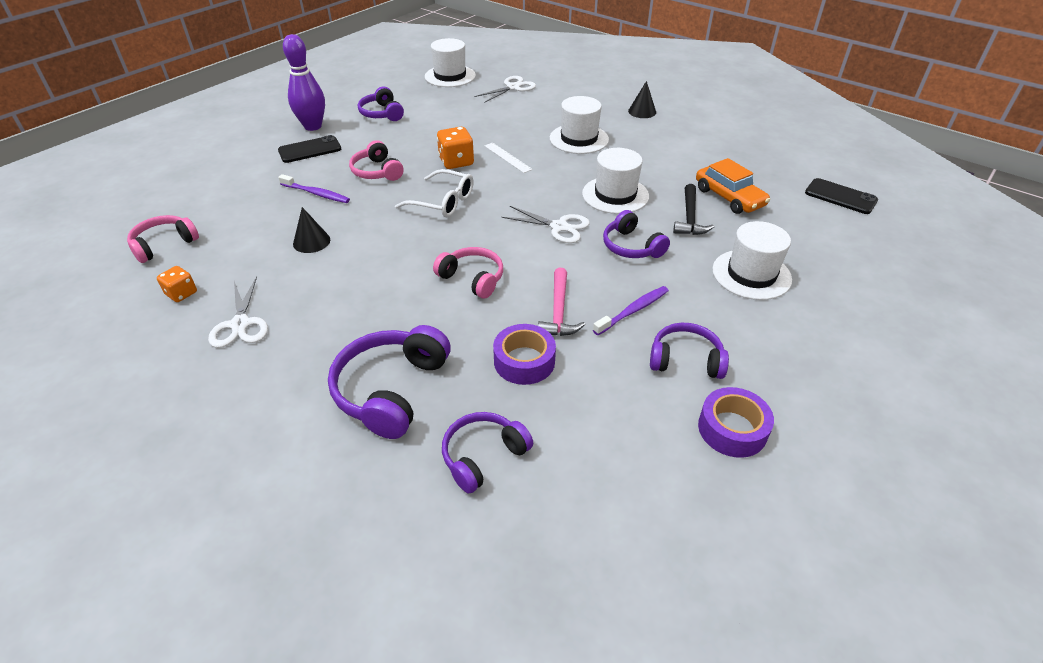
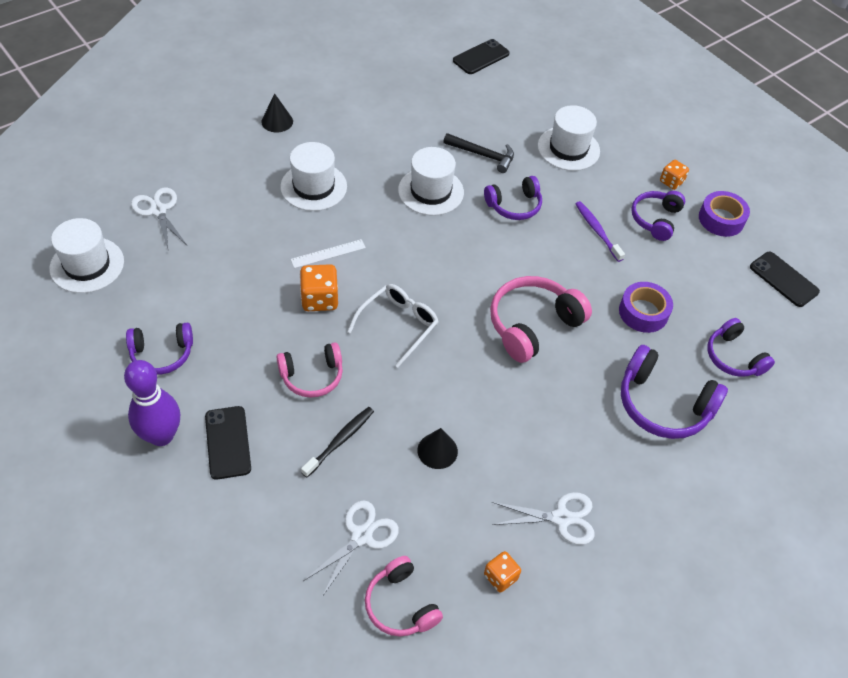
camera: 80 degrees left, 10 degrees up
purple toothbrush [278,174,350,203] -> black toothbrush [301,407,374,477]
pink headphones [433,247,503,298] -> pink headphones [490,276,592,363], size x1.54
white scissors [502,206,590,243] -> white scissors moved to [303,500,399,597]
pink hammer [538,268,585,336] -> none
orange car [696,158,770,214] -> none
none -> orange dice [660,160,689,190]
none -> black phone [750,252,820,307]

